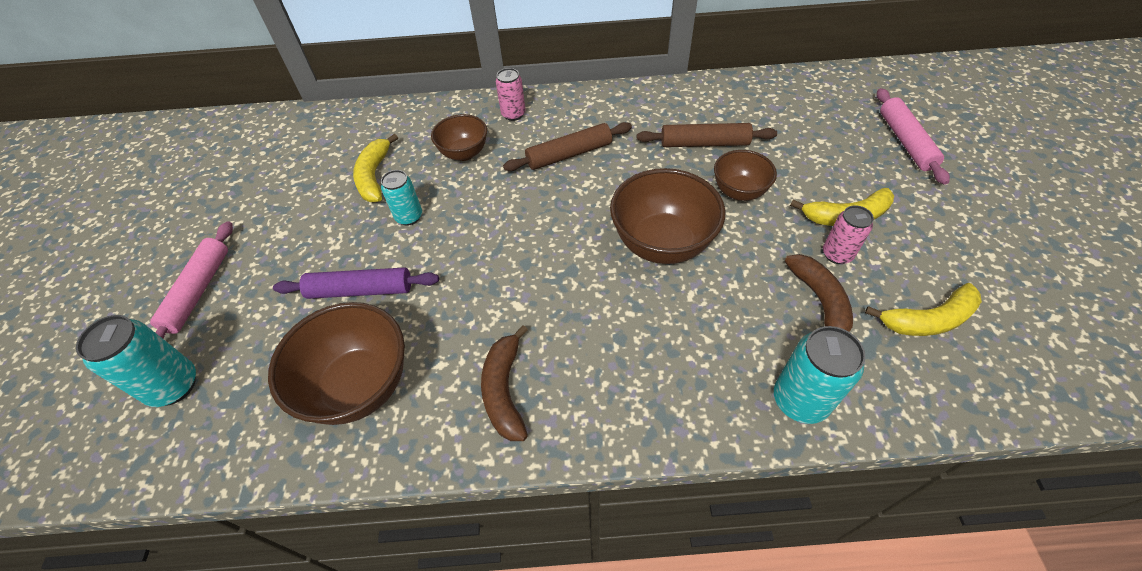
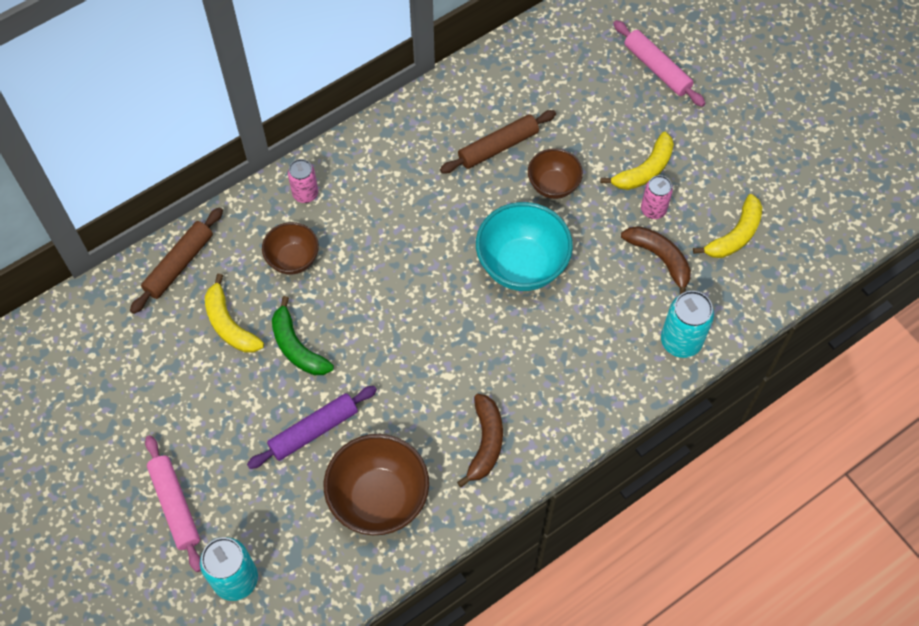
camera: 35 degrees left, 10 degrees up
turquoise can [381,170,422,226] -> green banana [272,296,334,375]
brown banana [481,325,528,441] -> brown banana turned 135 degrees counterclockwise [457,394,503,488]
brown rolling pin [503,122,632,171] -> brown rolling pin moved to [130,207,223,314]
brown bowl [610,168,725,264] -> turquoise bowl [476,202,573,291]

